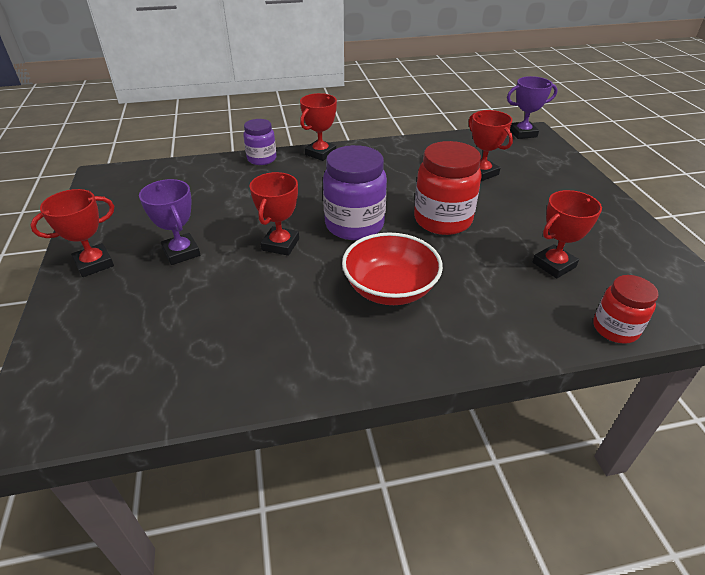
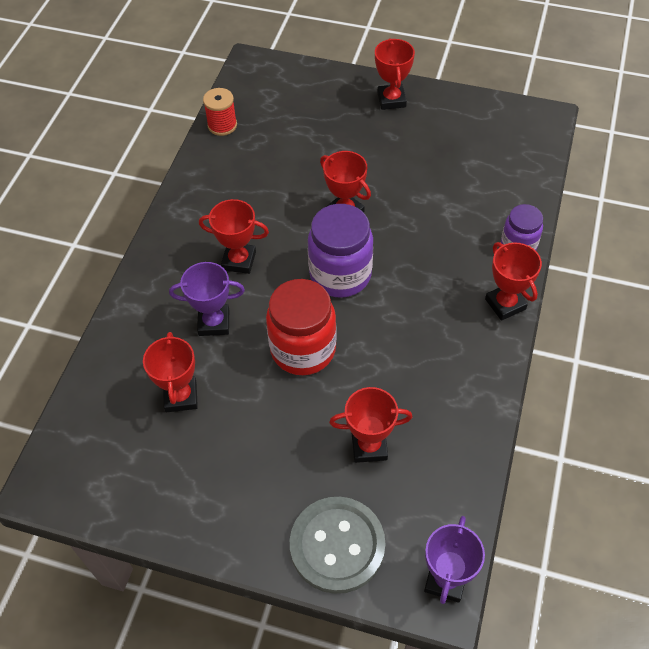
camera: 120 degrees right, 15 degrees up
purple trophy [139,179,200,265] -> purple trophy moved to [169,262,245,336]
red bowl [342,232,443,305] -> red trophy [199,199,269,274]
red jar [594,275,658,344] -> none
none -> red spool [203,88,237,136]
none -> grey button [290,497,386,594]

